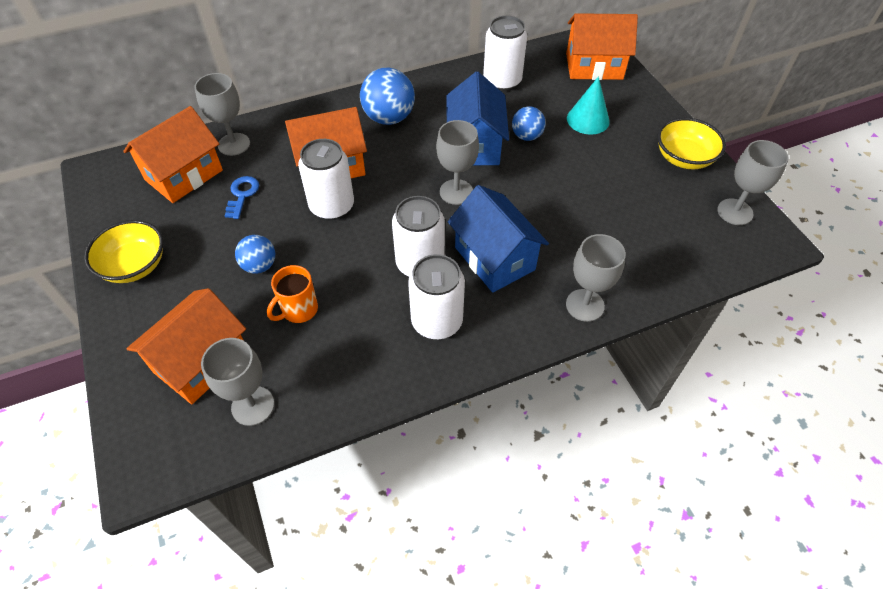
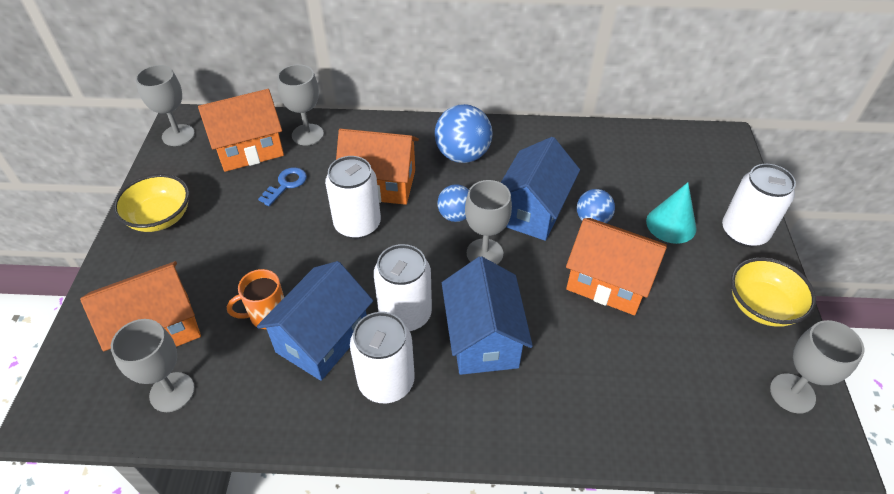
camera: 25 degrees right, 5 degrees down
blue ball [235,235,275,274] -> blue ball moved to [437,184,469,222]
white can [483,16,527,91] -> white can moved to [722,164,796,247]
orange house [566,13,638,80] -> orange house moved to [566,218,667,315]
grey goblet [566,234,626,322] -> grey goblet moved to [136,65,195,146]
none -> blue house [257,261,373,381]

